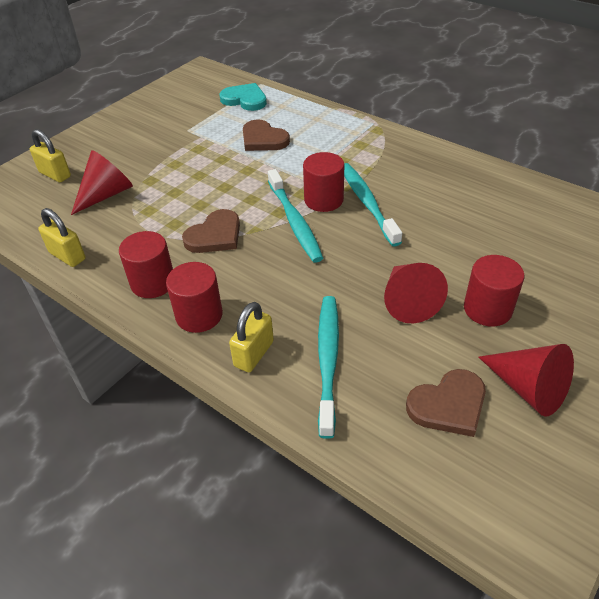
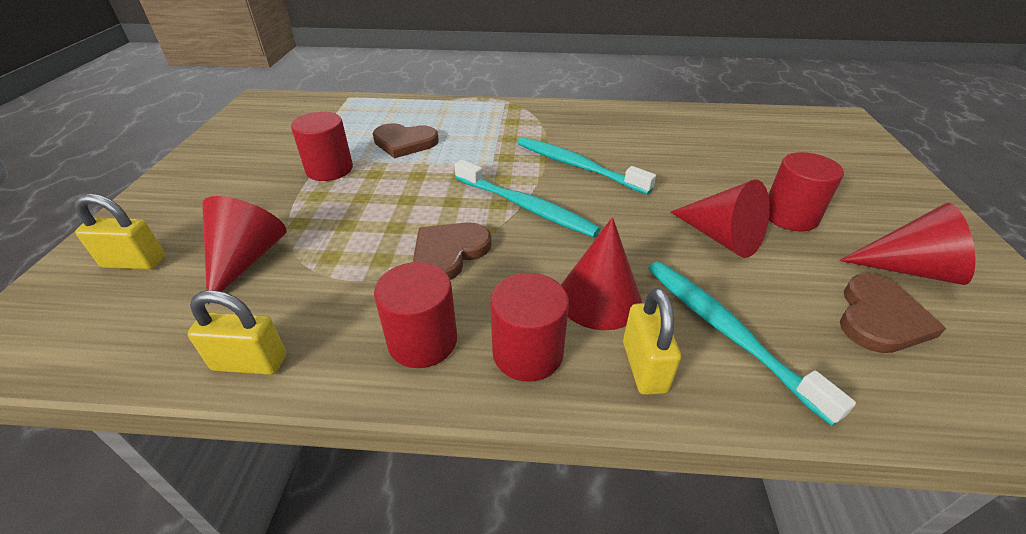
camera: 35 degrees left, 5 degrees down
brown heart [182,209,240,253] -> brown heart turned 150 degrees counterclockwise [413,222,491,280]
turquoise heart [220,83,267,111] -> none
red cylinder [303,152,344,212] -> red cylinder moved to [291,112,353,181]
none -> red cone [561,217,642,330]

